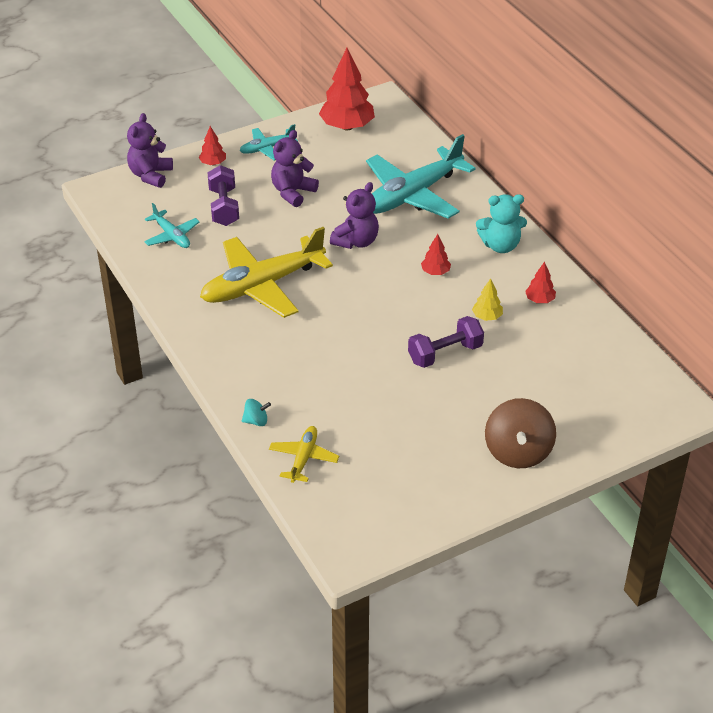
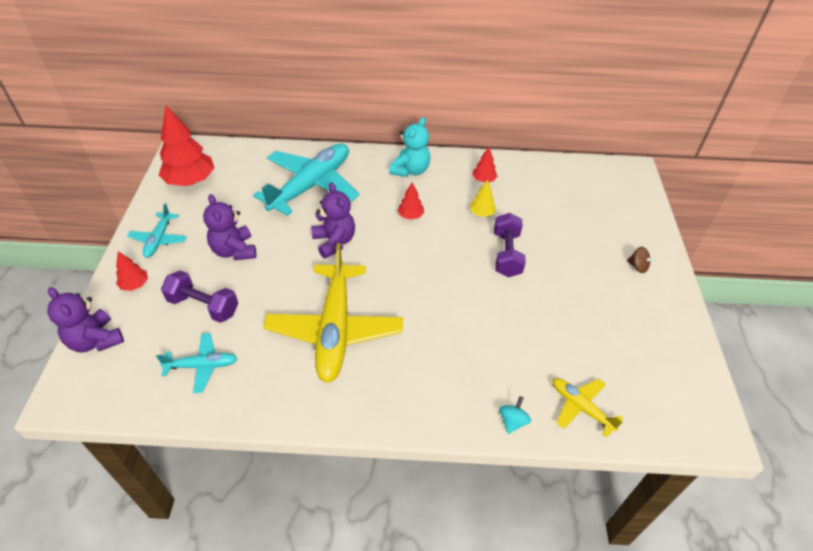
camera: 60 degrees left, 5 degrees up
turquoise plane [366,134,476,219] -> turquoise plane turned 135 degrees counterclockwise [253,144,360,216]
brown spinning top [485,398,556,468] -> brown spinning top [627,246,658,273], size x0.45

